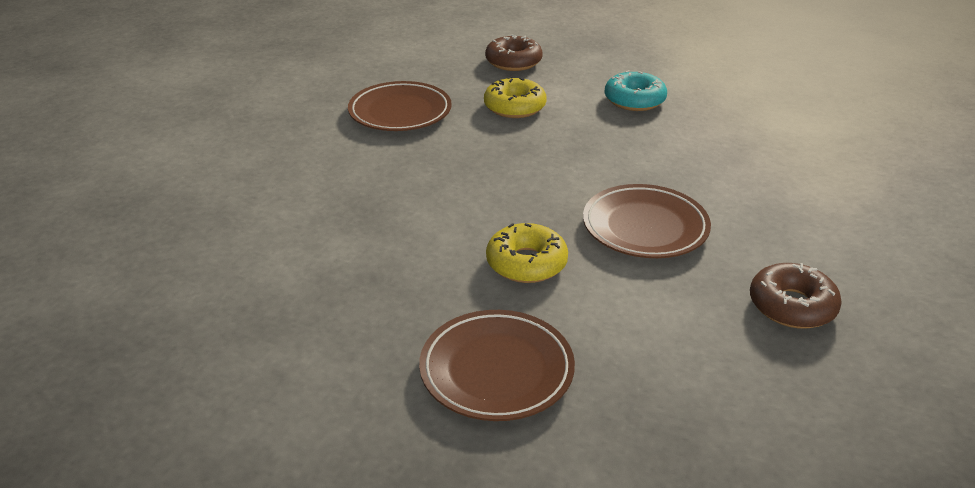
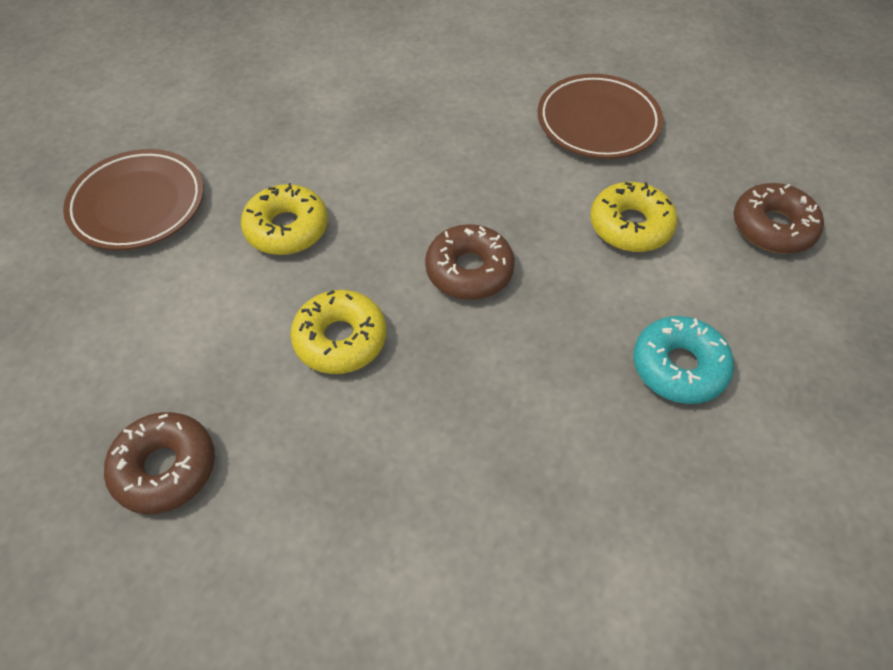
camera: 90 degrees right, 20 degrees up
brown plate [583,184,711,258] -> yellow donut [290,290,386,374]
none -> brown donut [425,224,515,300]

